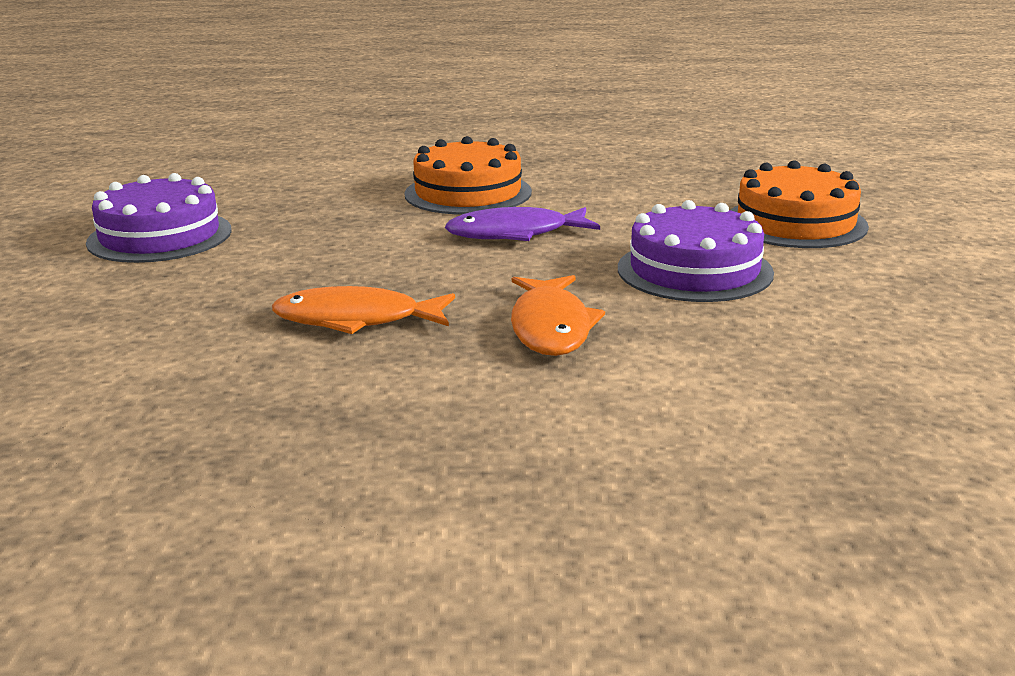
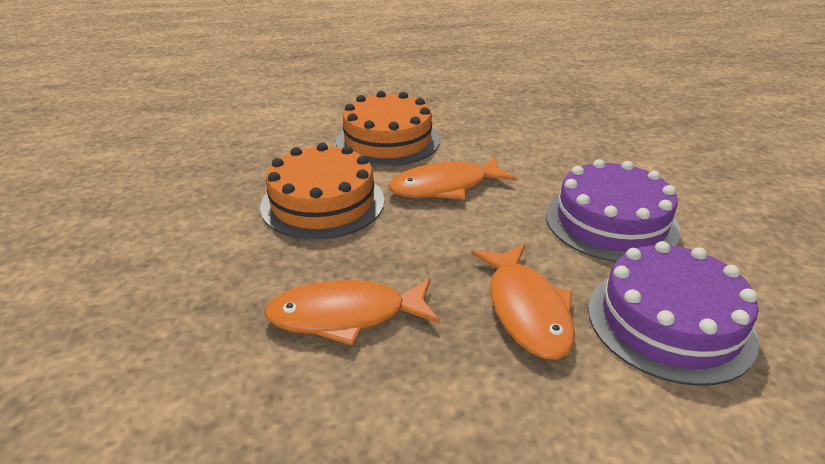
camera: 10 degrees left, 10 degrees up
purple cake [86,173,232,263] -> purple cake moved to [588,241,759,386]
purple fish [445,207,600,241] -> orange fish [388,156,517,200]
orange cake [731,160,869,248] -> orange cake moved to [260,143,385,240]

